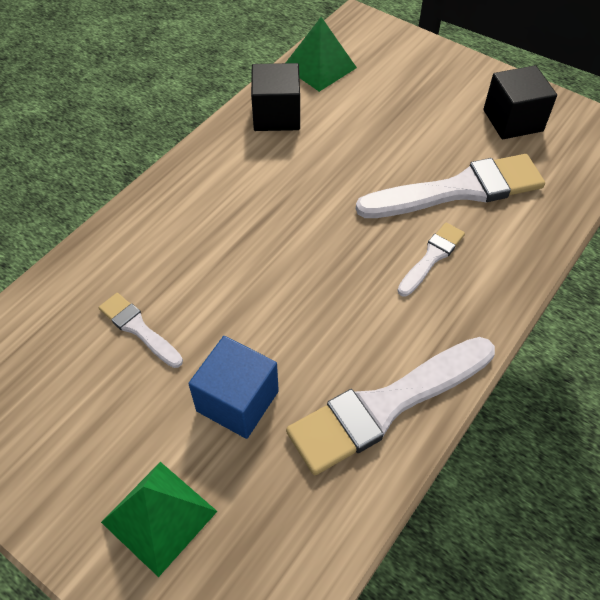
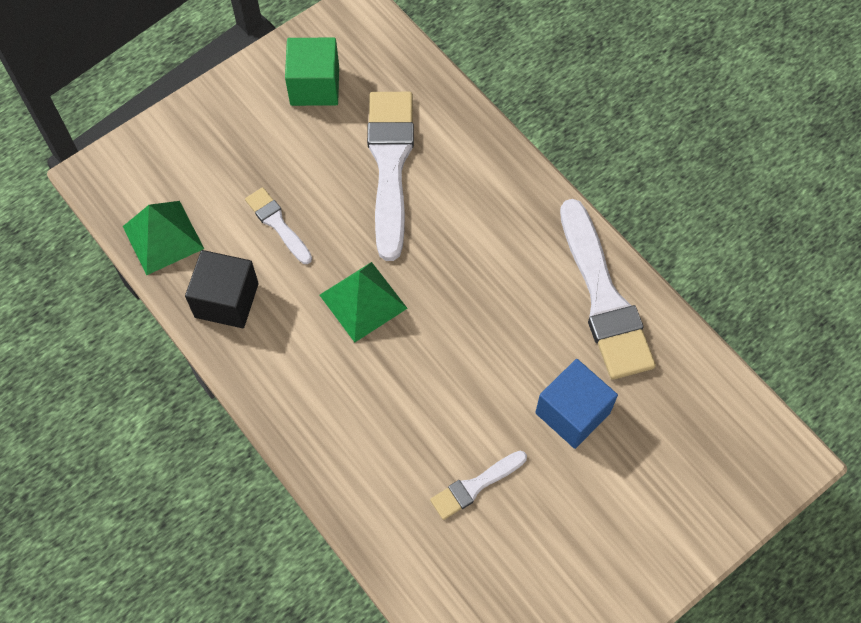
camera: 75 degrees left, 10 degrees up
green pyramid [101,462,217,577] -> green pyramid moved to [320,262,408,342]
white brush [397,223,465,296] -> white brush moved to [245,187,312,264]
black cube [483,65,557,140] -> green cube [285,38,339,106]

